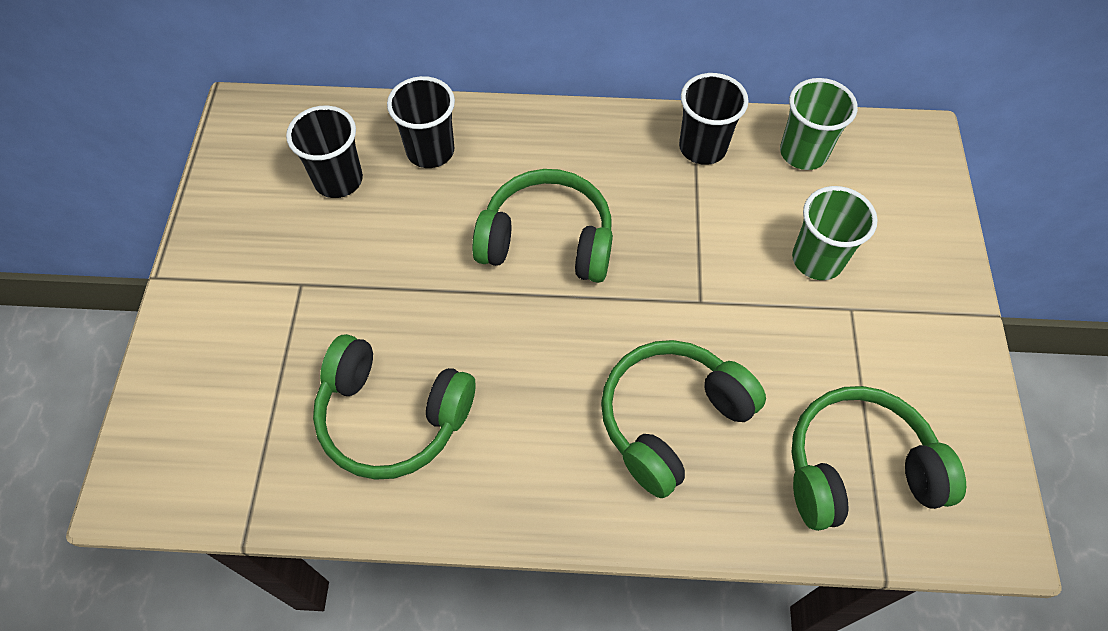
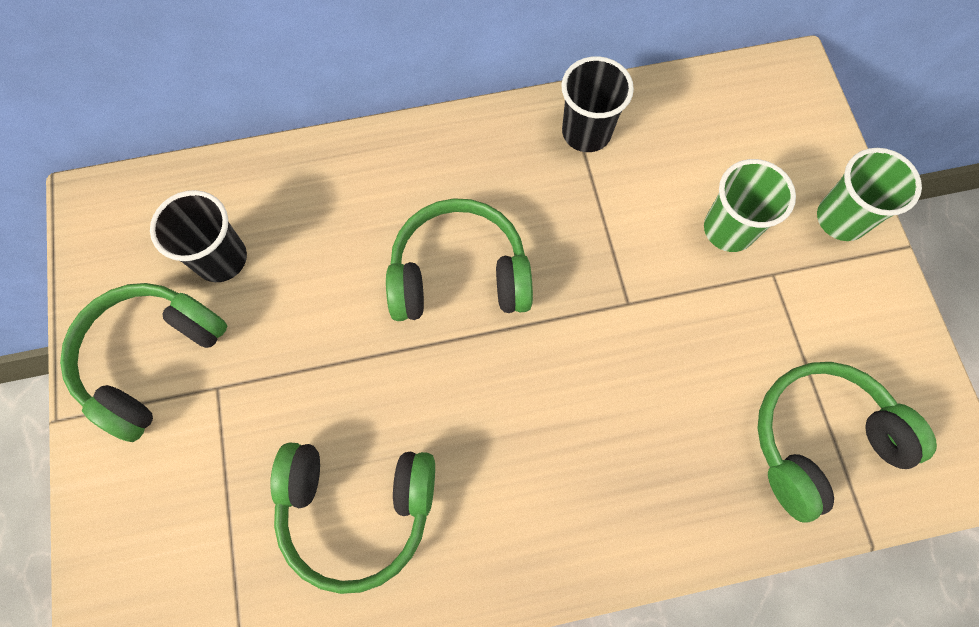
camera: 15 degrees left, 10 degrees up
black cup [387,76,455,168] -> none
green headphones [601,340,766,498] -> green headphones moved to [60,283,227,442]
green cup [780,78,858,170] -> green cup moved to [817,148,922,241]

